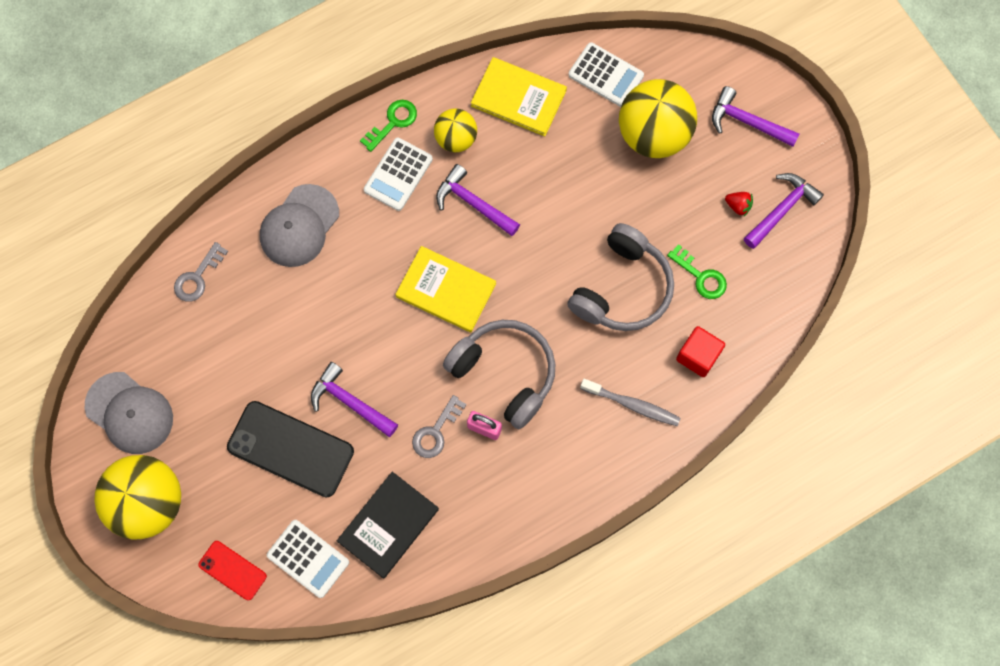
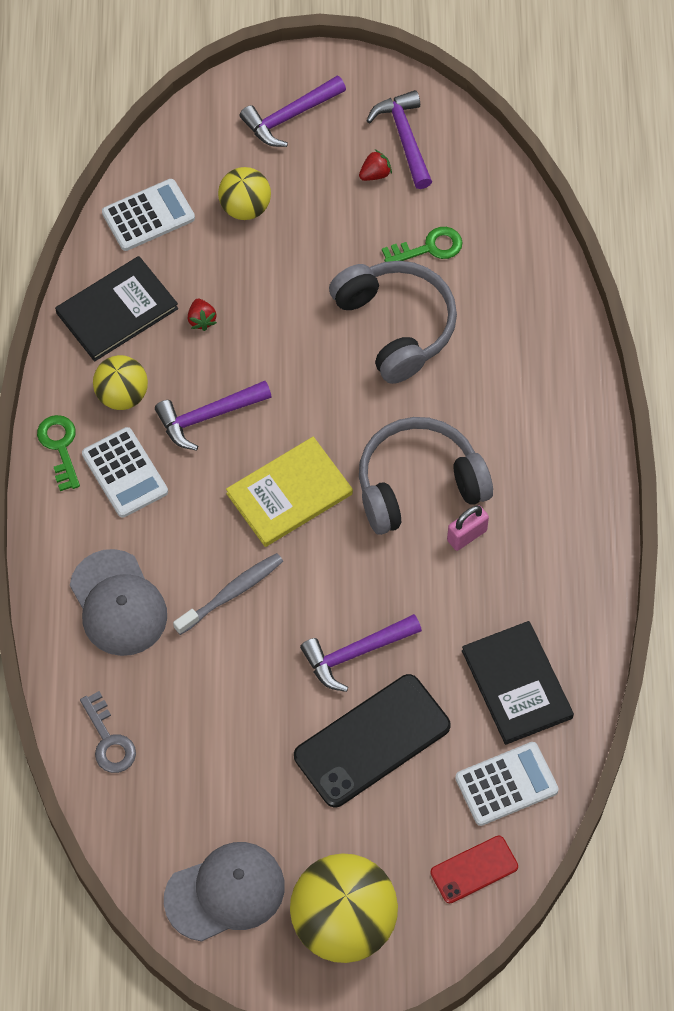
camera: 60 degrees left, 10 degrees down
grey key [412,395,467,458] -> none
yellow book [471,57,567,137] -> black book [55,256,178,361]
grey toothbrush [580,379,681,426] -> grey toothbrush moved to [173,553,283,635]
yellow ball [619,79,697,158] -> yellow ball [218,167,271,220], size x0.56
red cube [676,326,725,377] -> none
none -> red strawberry [188,298,217,331]

